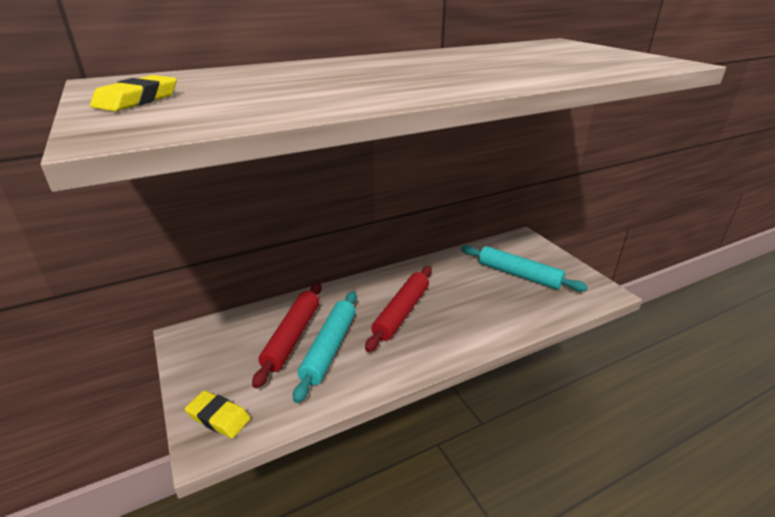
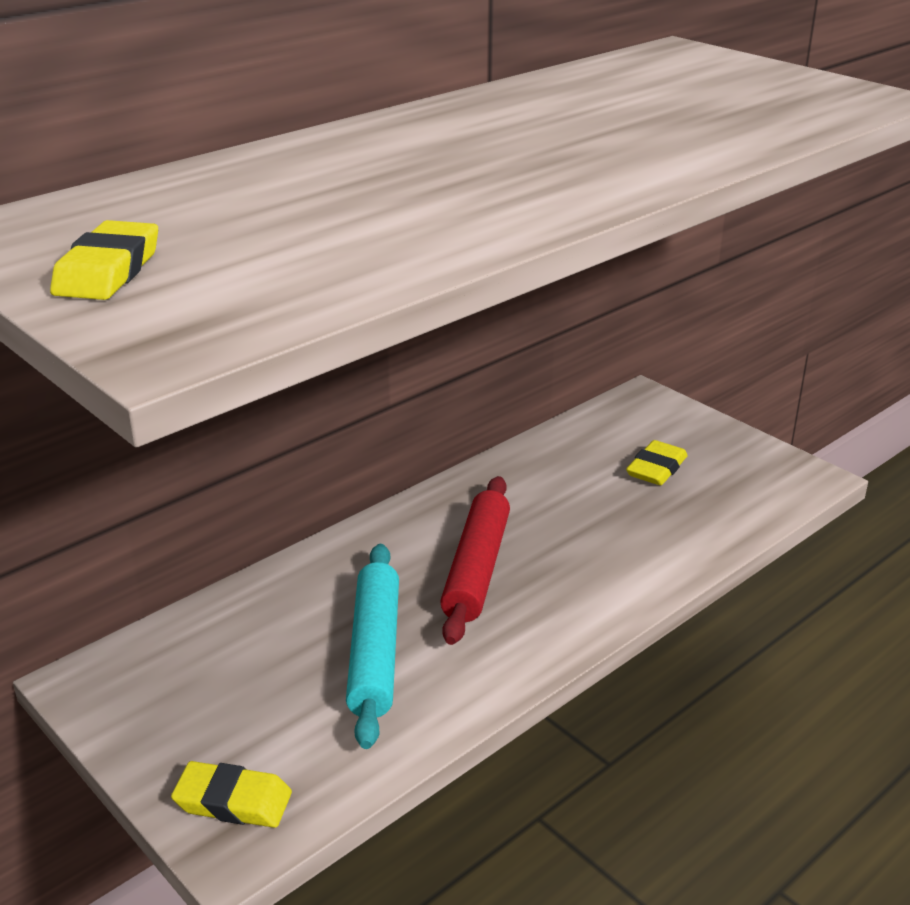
camera: 15 degrees left, 0 degrees up
red rolling pin [252,282,322,388] -> none
turquoise rolling pin [461,245,588,292] -> yellow eraser [626,440,688,485]

